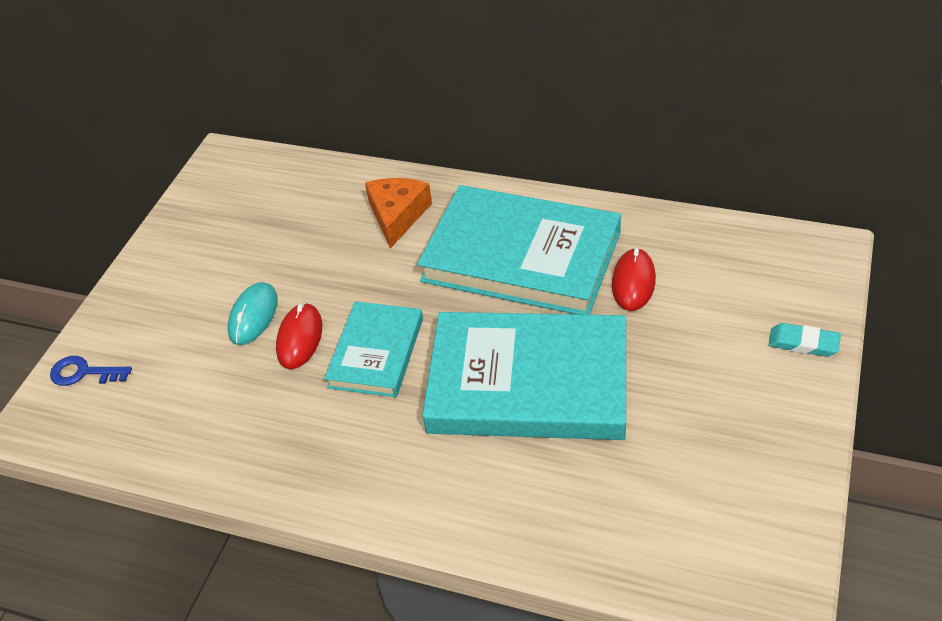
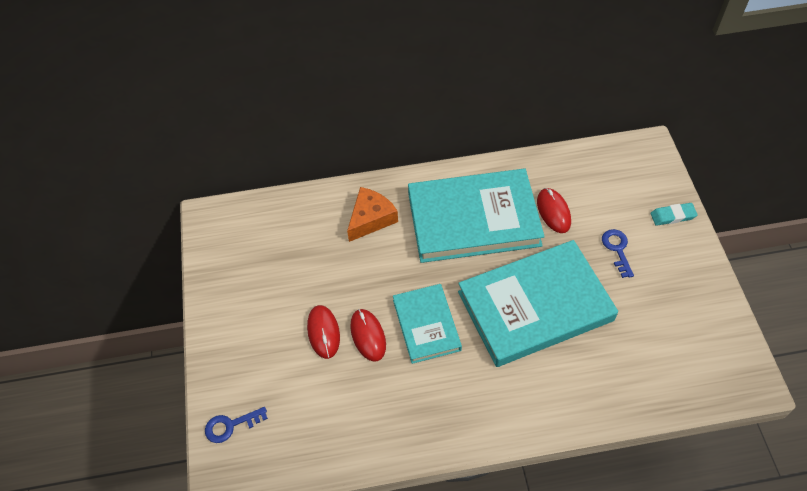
camera: 30 degrees left, 10 degrees up
turquoise mouse [228,282,278,345] -> red mouse [307,305,340,359]
orange cheese [365,178,432,248] -> orange cheese turned 60 degrees clockwise [347,187,398,242]
none -> blue key [602,229,634,278]

